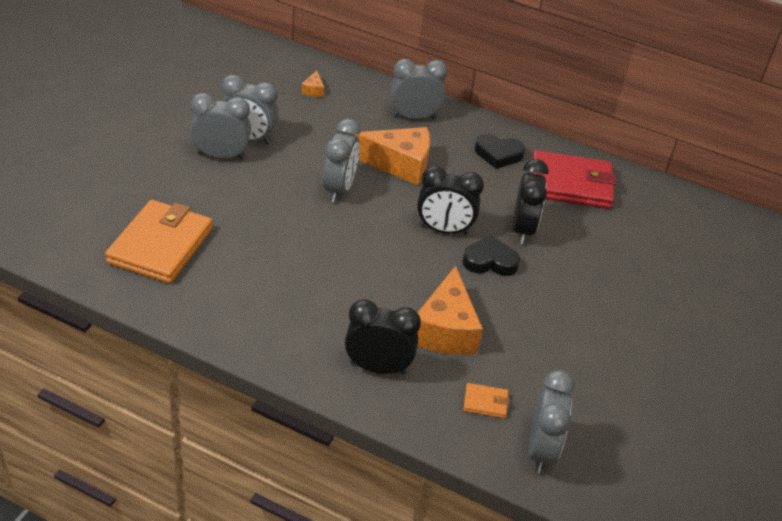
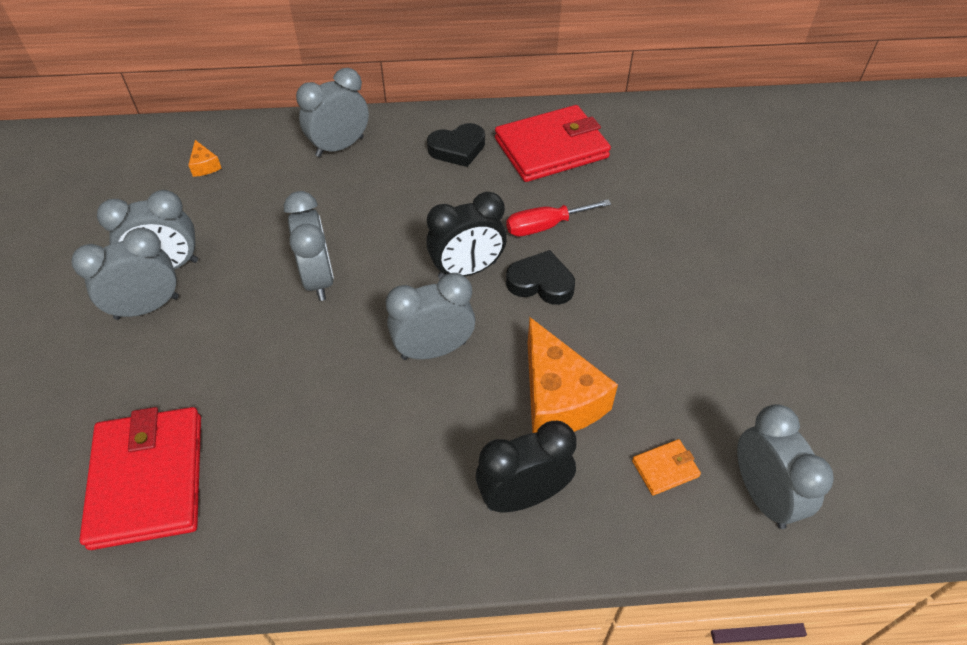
camera: 25 degrees left, 10 degrees up
orange wallet [105,200,213,284] -> red wallet [79,407,201,550]
orange cheese [354,127,431,185] -> none
black heart [463,235,520,276] -> black heart turned 45 degrees clockwise [506,250,575,305]
black clock [513,159,548,244] -> red screwdriver [506,199,611,236]
none -> grey clock [386,273,475,360]

